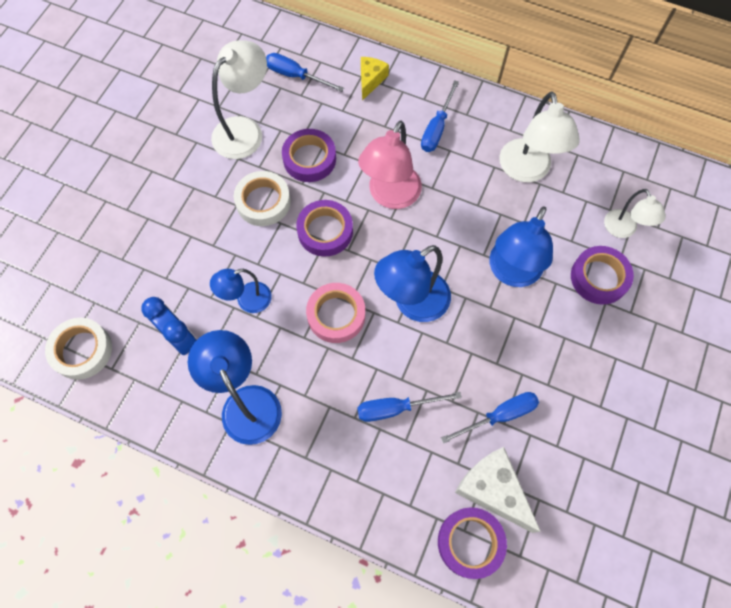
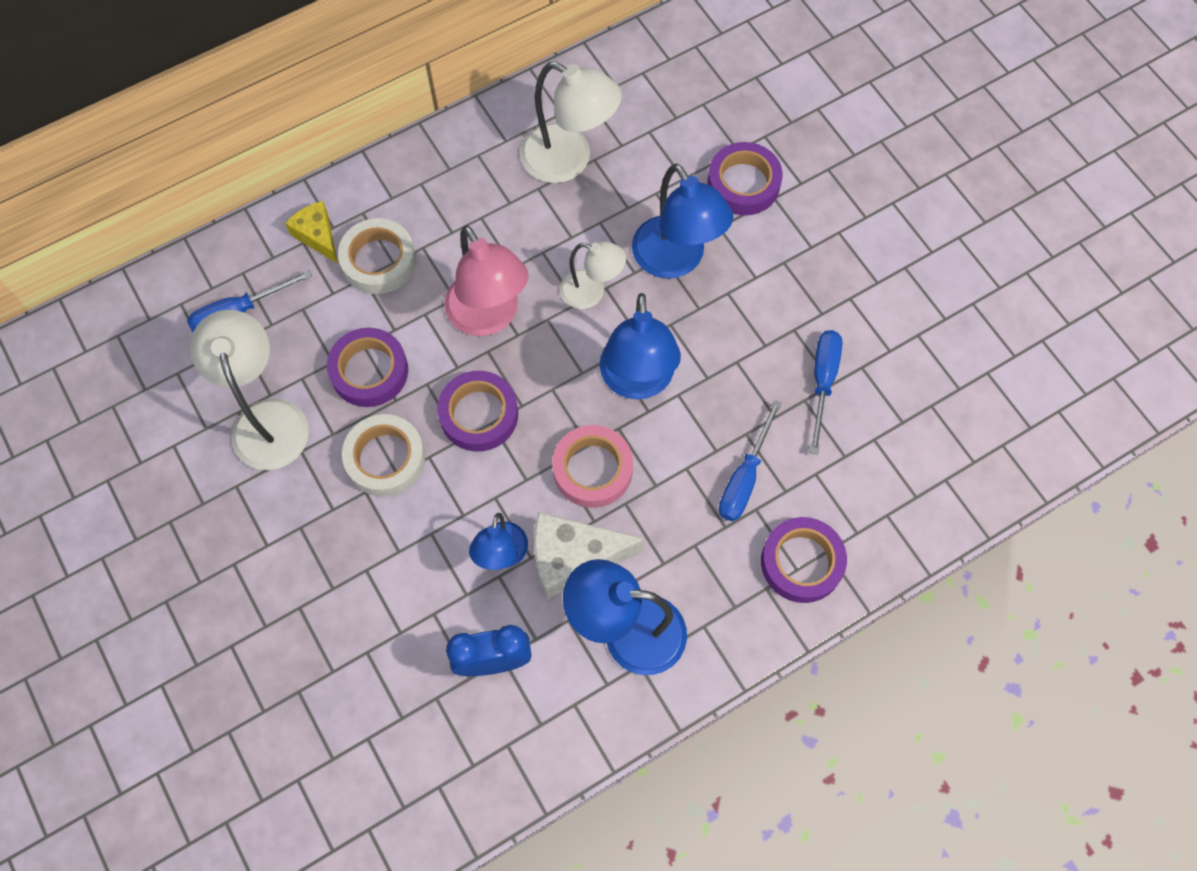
camera: 55 degrees left, 0 degrees up
white tape [45,318,112,380] -> white tape moved to [338,218,416,294]
blue screwdriver [421,80,459,152] -> none
purple tape [438,507,507,579] -> purple tape moved to [761,517,847,603]
white cheese [455,447,541,533] -> white cheese moved to [534,512,644,599]
white lamp [604,189,666,238] -> white lamp moved to [560,241,626,309]

